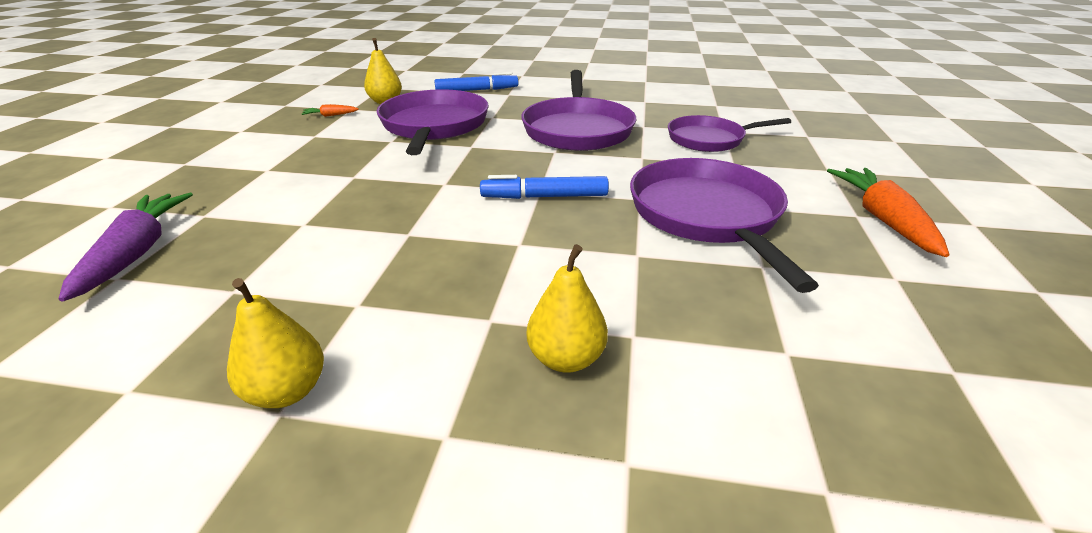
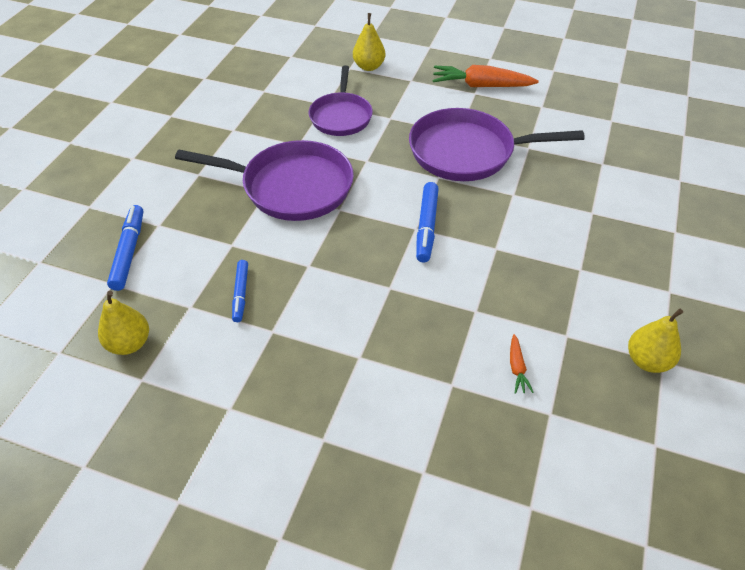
camera: 80 degrees left, 15 degrees up
purple carrot [58,193,193,302] -> none
orange carrot [302,104,359,117] -> orange carrot moved to [510,334,534,394]
purple pan [377,89,489,155] -> blue marker [232,260,248,322]
yellow pear [527,244,608,373] -> yellow pear moved to [353,13,385,71]

